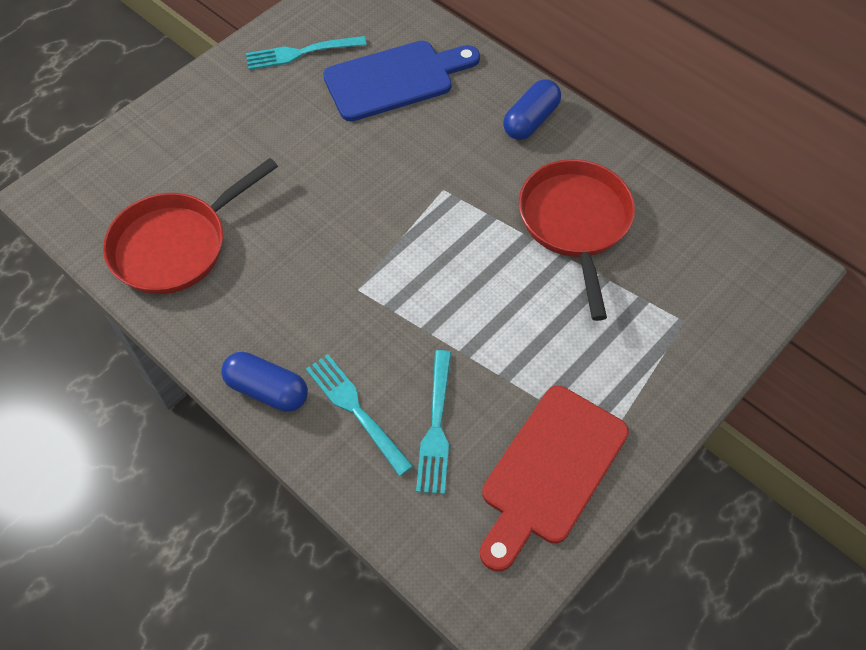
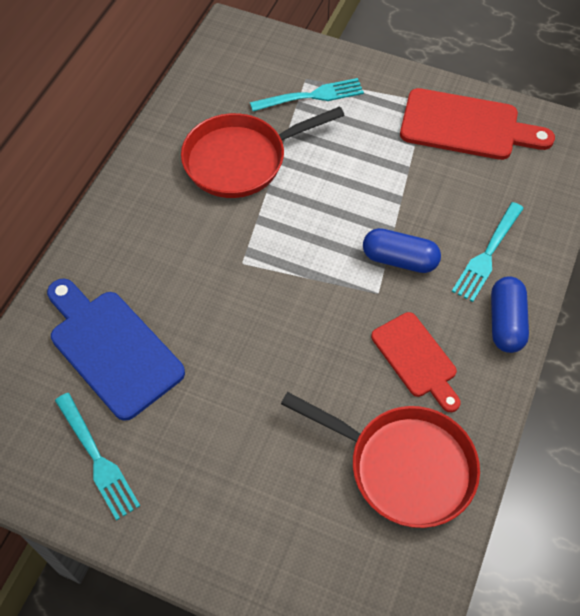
camera: 110 degrees left, 0 degrees up
turquoise fork [416,350,451,494] -> turquoise fork moved to [250,78,364,111]
blue capsule [503,79,561,140] -> blue capsule moved to [363,228,441,273]
none -> red cutting board [371,312,461,412]

